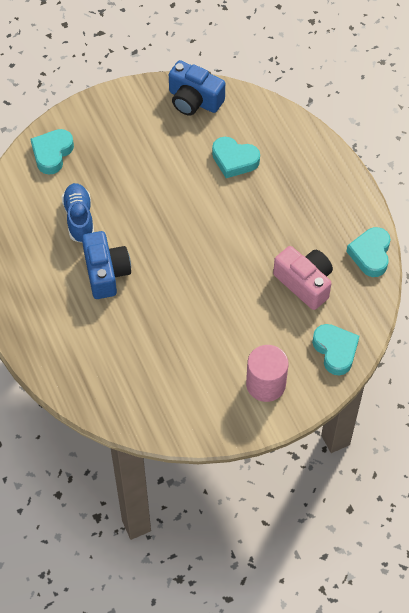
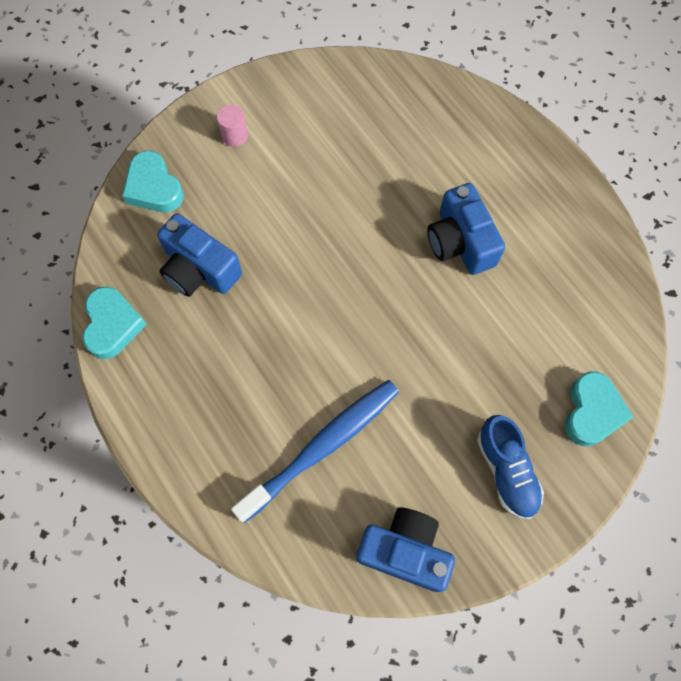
camera: 170 degrees right, 10 degrees up
blue shoe [62,183,94,243] -> blue shoe moved to [477,415,544,519]
turquoise heart [212,137,260,178] -> blue toothbrush [231,380,399,523]
pink cylinder [246,345,289,402] -> pink cylinder [217,105,248,147], size x0.56
pink camera [273,246,333,310] -> blue camera [157,213,242,297]

